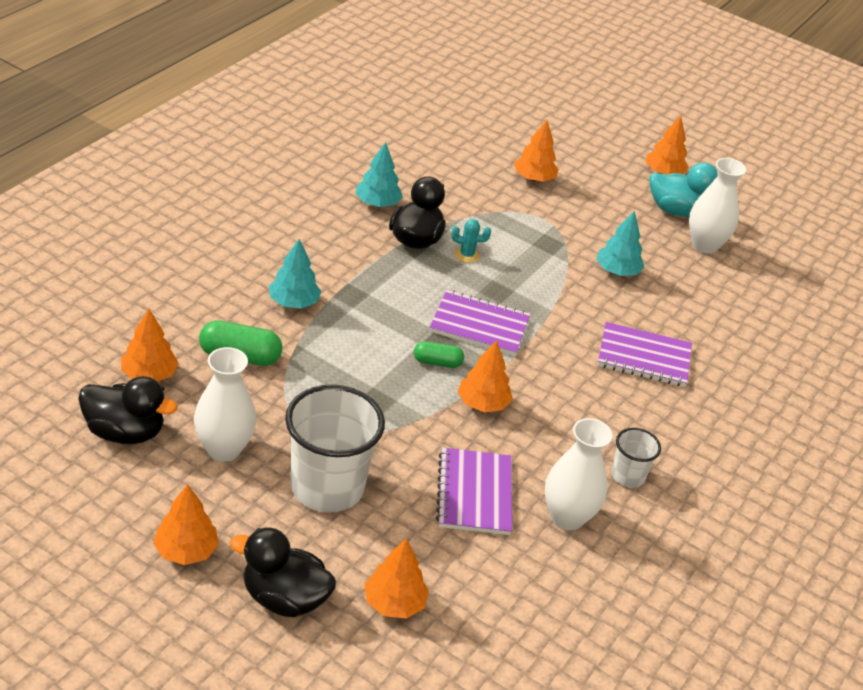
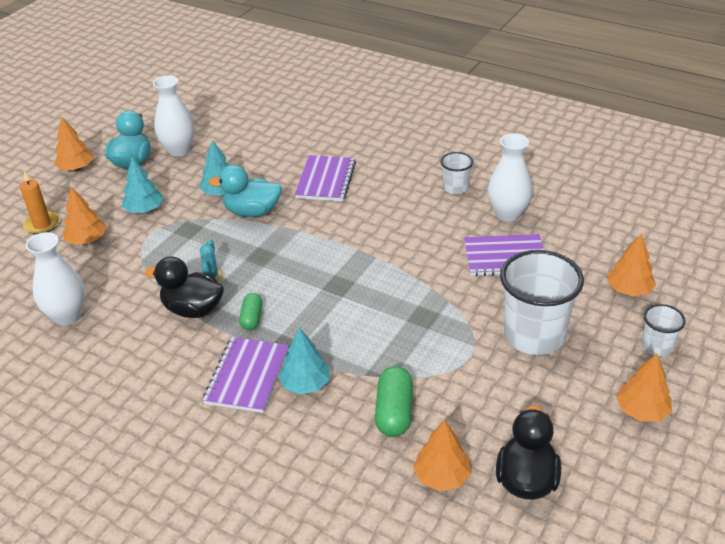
camera: 85 degrees left, 0 degrees up
white vase [194,347,257,462] -> white vase moved to [26,232,85,326]
black duck [230,528,336,617] -> white cup [642,304,686,357]
turquoise tree [355,142,403,207] -> turquoise tree moved to [122,157,164,213]
green capsule [414,341,464,368] -> green capsule moved to [239,293,262,330]
purple notebook [430,290,530,356] -> purple notebook moved to [203,337,289,413]
orange tree [458,340,513,412] -> none
none -> orange candle [20,171,60,235]
none -> turquoise duck [209,165,282,217]

